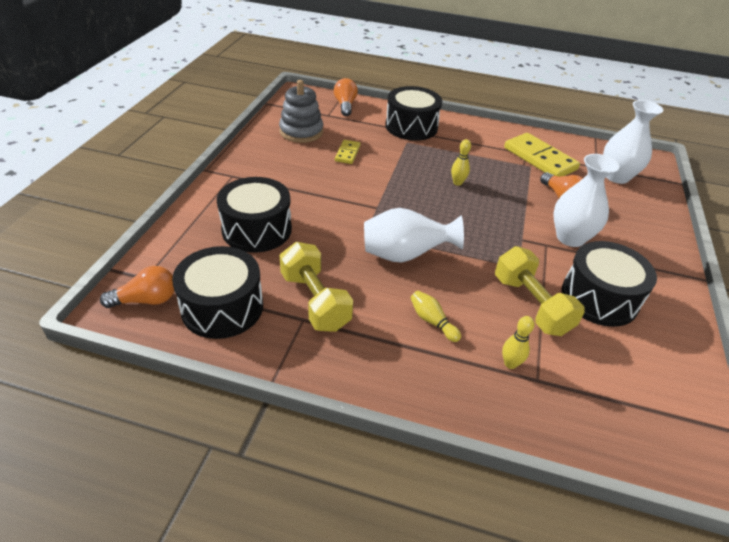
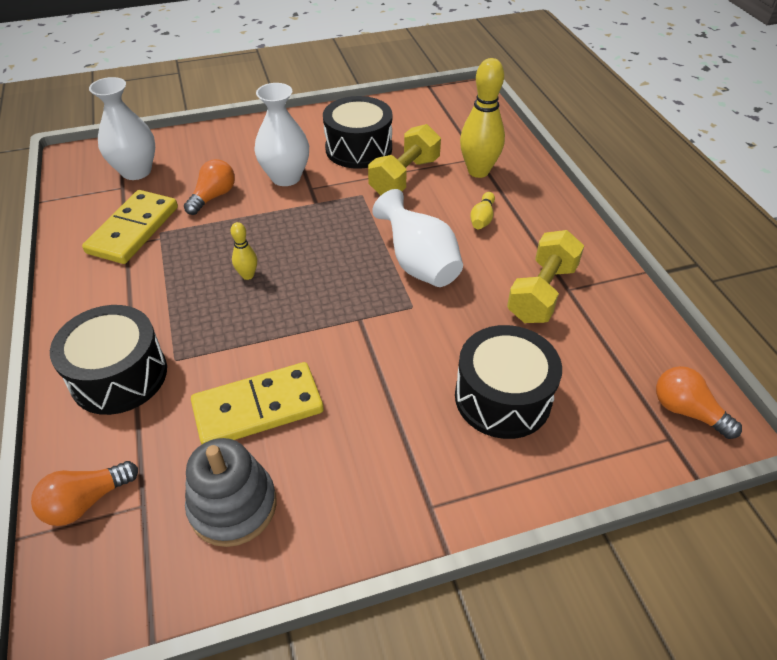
camera: 120 degrees left, 5 degrees up
black drum [172,246,263,339] -> none
yellow domino [335,140,360,164] -> yellow domino [191,362,324,445], size x1.94
yellow bowling pin [502,316,535,369] -> yellow bowling pin [460,58,505,178], size x2.06

